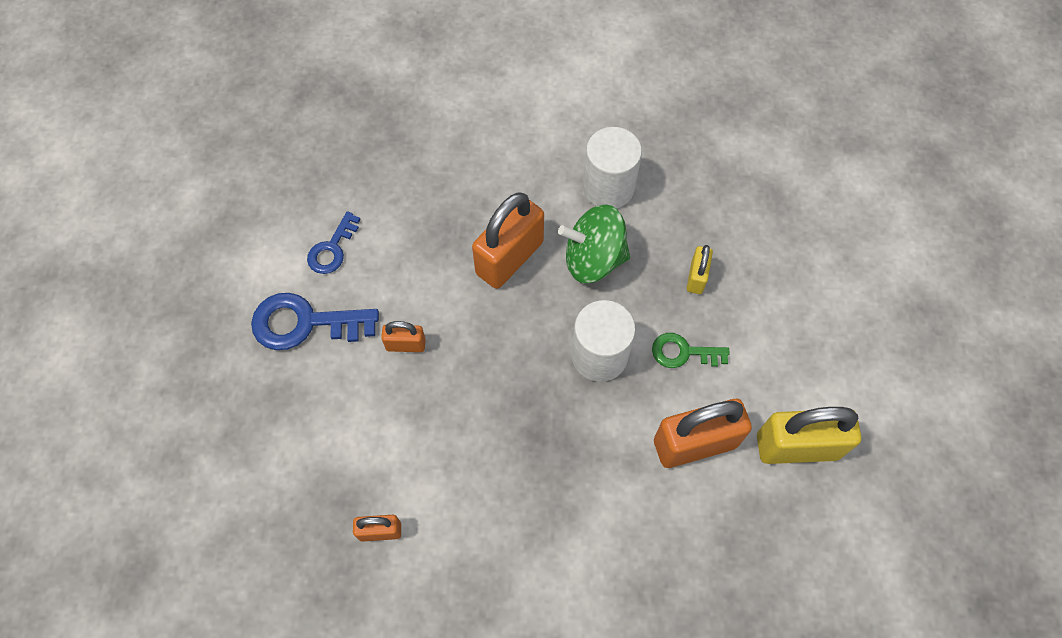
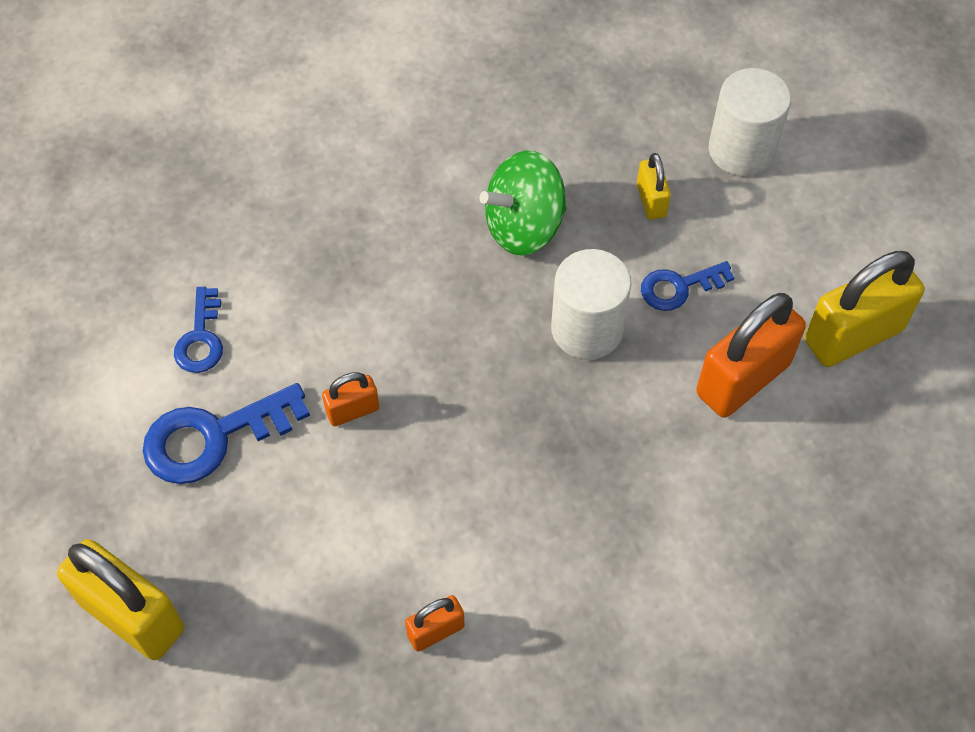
camera: 25 degrees left, 5 degrees down
orange padlock [472,193,544,289] -> none
white cylinder [583,127,642,209] -> white cylinder moved to [709,68,791,176]
green key [652,333,730,368] -> blue key [641,261,735,311]
none -> yellow padlock [57,539,184,660]

